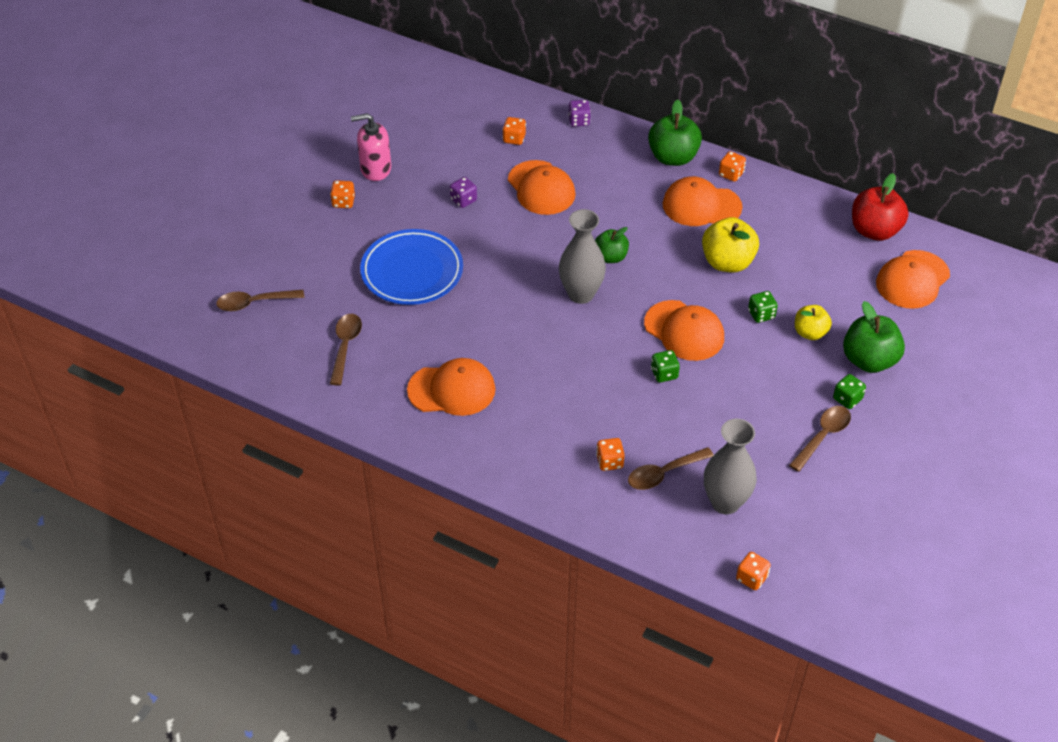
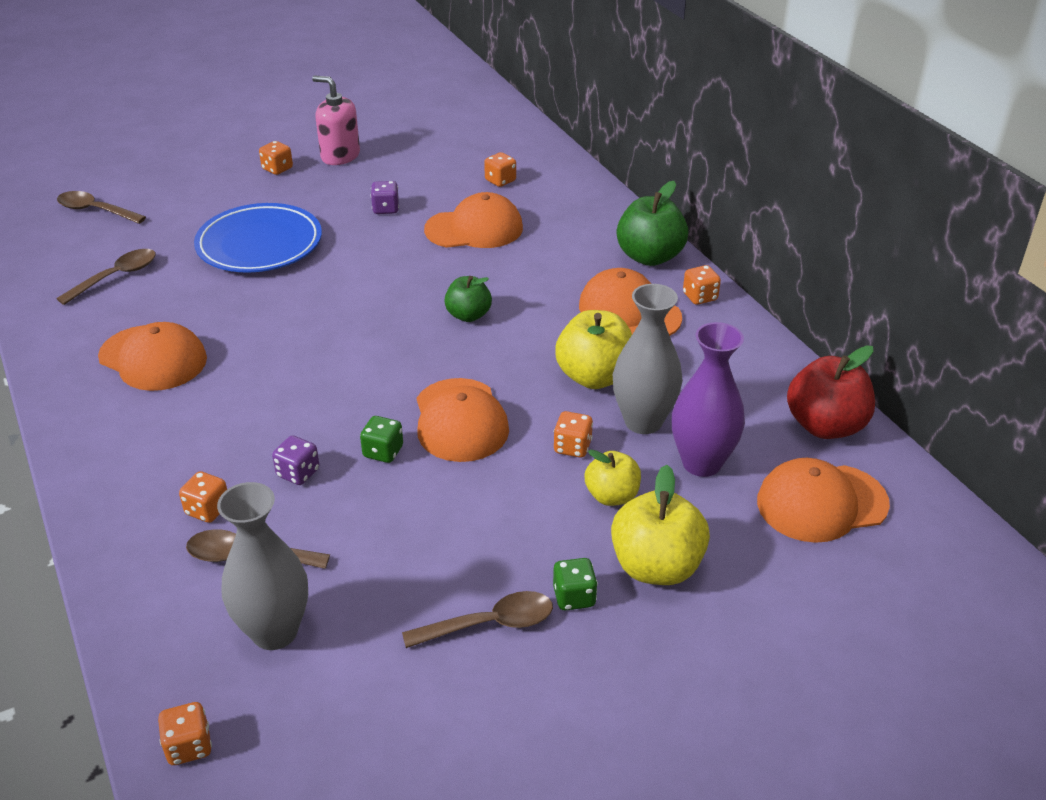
camera: 35 degrees right, 10 degrees down
orange cap [508,160,576,215] -> orange cap turned 105 degrees counterclockwise [424,192,523,248]
grey vase [559,209,606,304] -> grey vase moved to [613,284,683,434]
purple dice [568,100,591,127] -> purple dice moved to [272,436,320,485]
green dice [748,291,778,323] -> orange dice [554,411,593,458]
green apple [843,301,905,373] -> yellow apple [611,465,710,585]
none -> purple vase [672,322,745,477]

